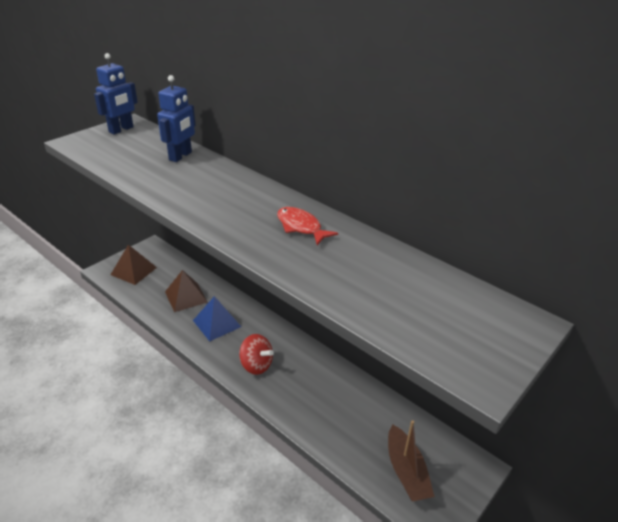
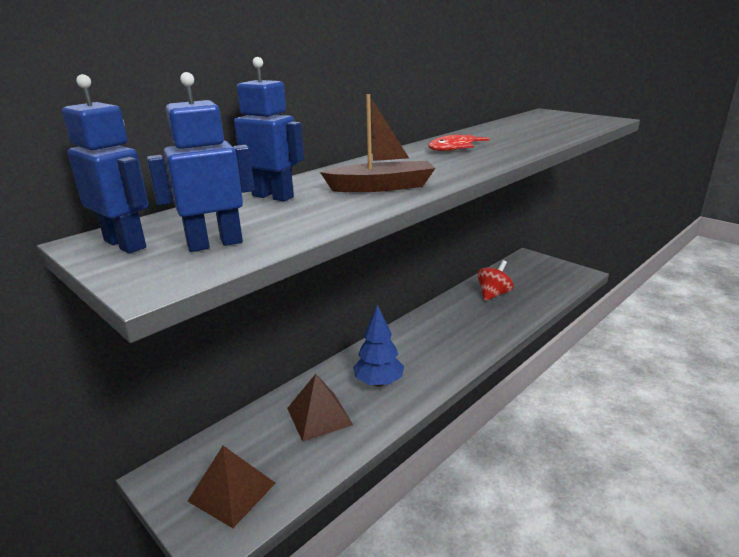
camera: 85 degrees left, 10 degrees down
blue pyramid [193,296,241,341] -> blue tree [353,305,404,387]
red spinning top [239,334,274,375] -> red spinning top moved to [477,260,514,301]
brown boat [388,420,435,502] -> brown boat moved to [320,94,435,192]
none -> blue robot [147,72,254,252]

